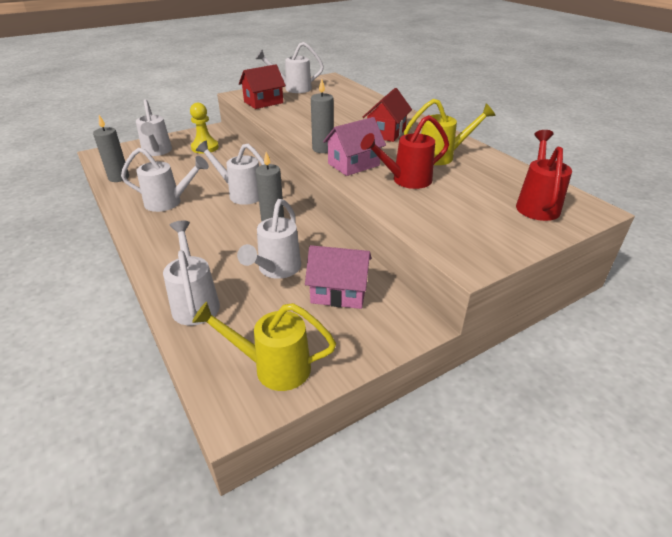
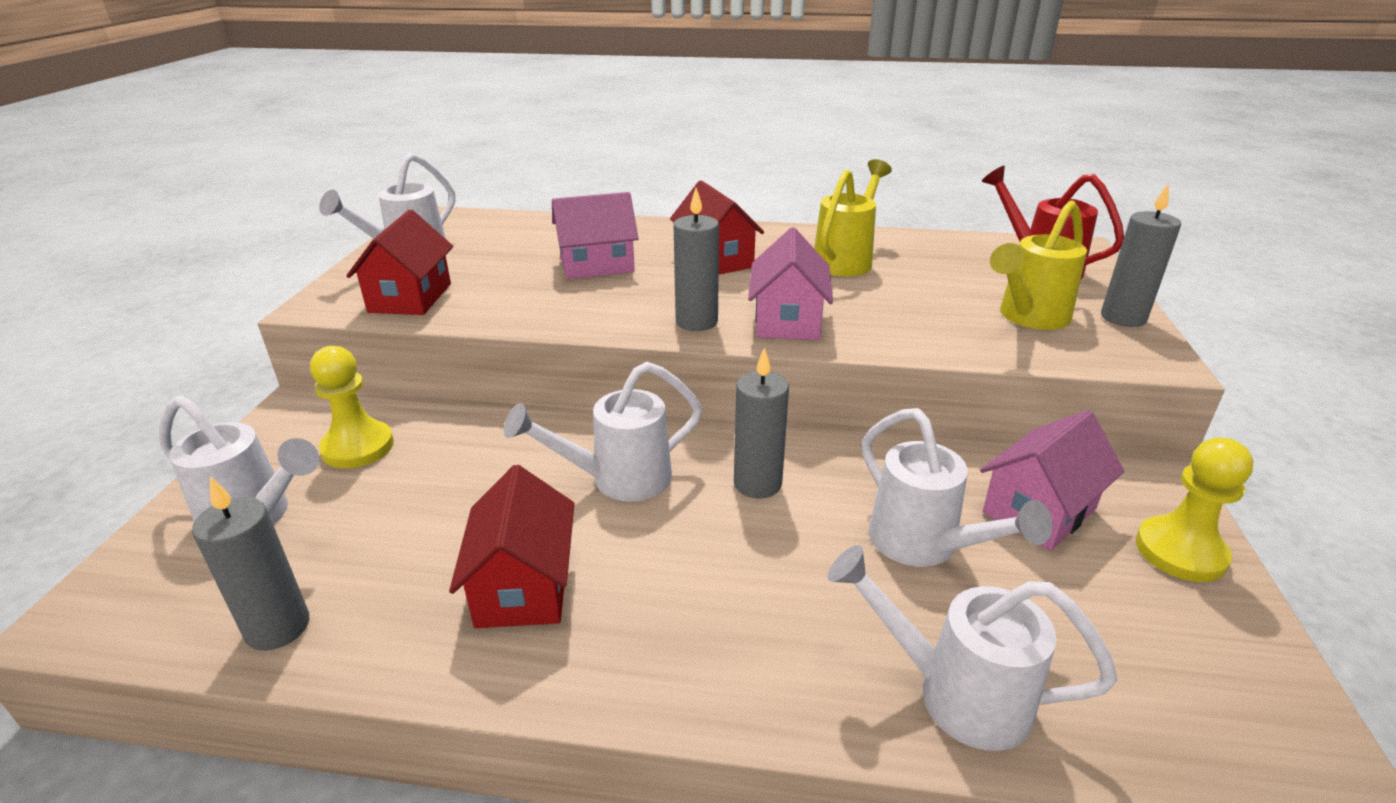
camera: 50 degrees left, 5 degrees down
white watering can [121,148,209,212] -> red house [449,465,575,628]
yellow watering can [192,302,336,391] -> yellow watering can moved to [990,201,1087,330]
red watering can [361,115,449,189] -> none
none -> pink house [552,192,639,279]
none -> grey candle [1101,184,1181,327]
none -> yellow pawn [1136,438,1253,582]

